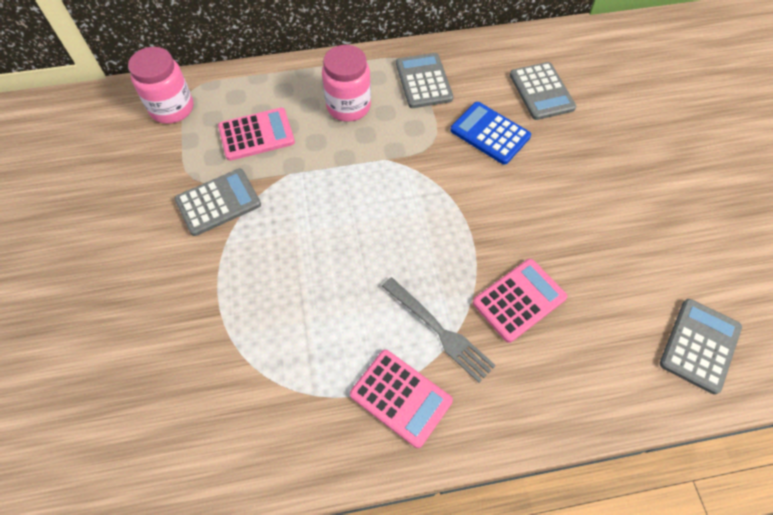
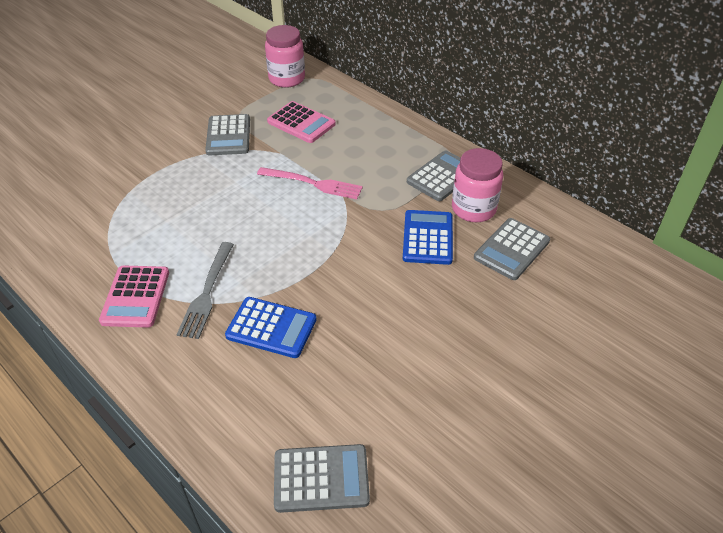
camera: 55 degrees right, 15 degrees down
grey calculator [175,169,261,236] -> grey calculator turned 60 degrees clockwise [205,114,250,156]
pink jar [322,45,371,122] -> pink jar moved to [452,148,503,222]
pink calculator [473,259,567,343] -> blue calculator [225,297,317,358]
none -> pink fork [257,167,363,199]

